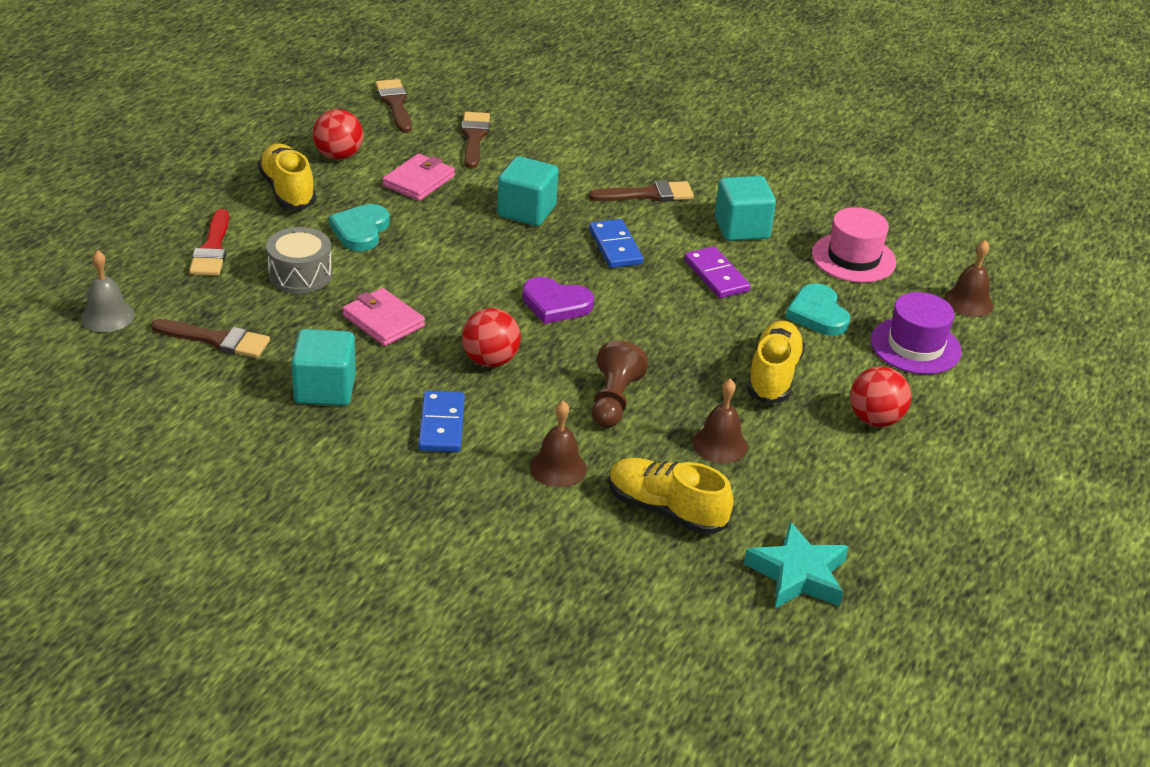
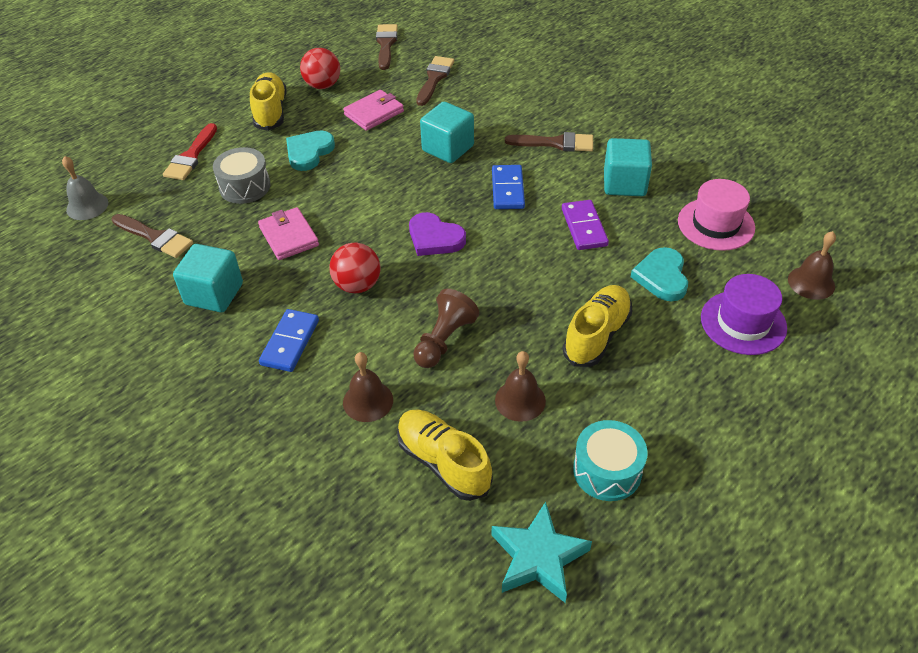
camera: 20 degrees right, 10 degrees up
red ball [850,367,911,427] -> none
none -> turquoise drum [573,420,648,501]

